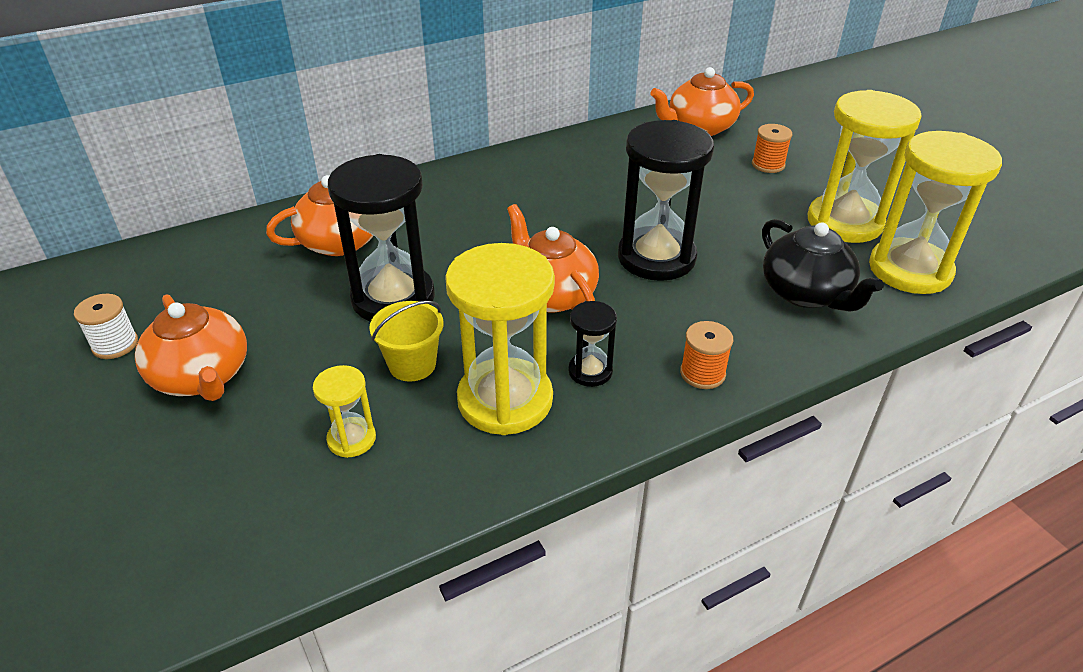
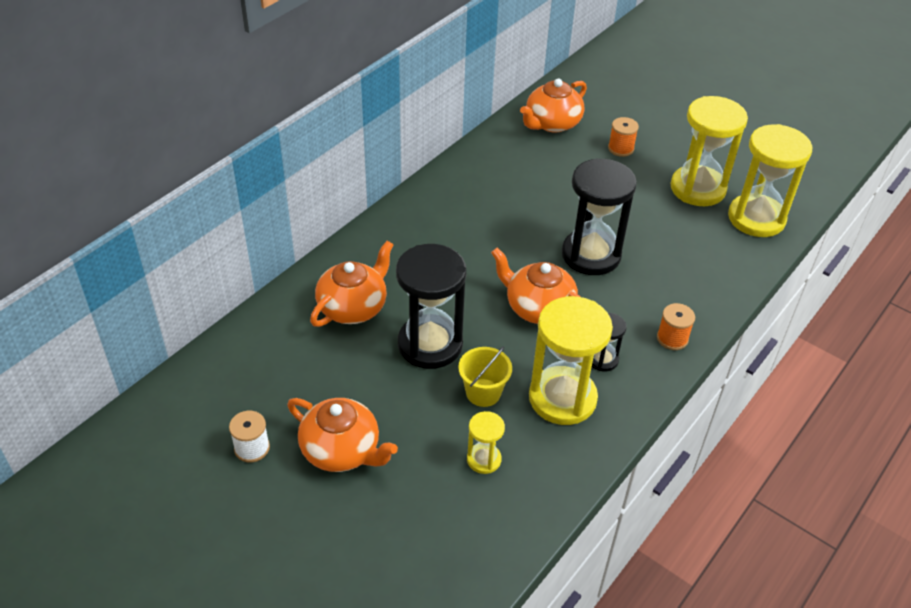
camera: 25 degrees left, 5 degrees up
black teapot [762,219,884,312] -> none

